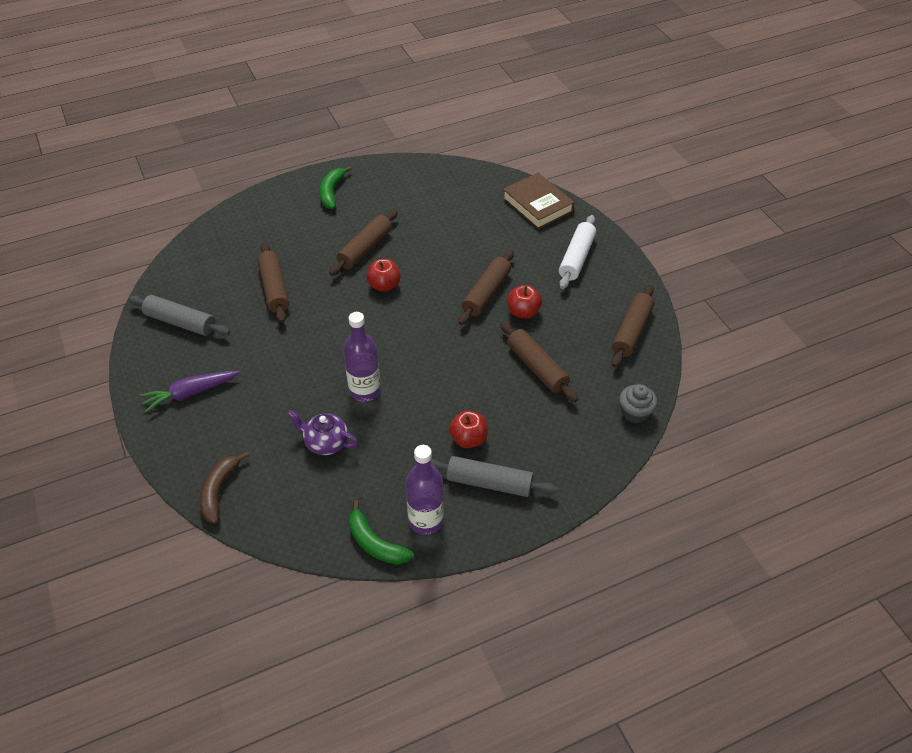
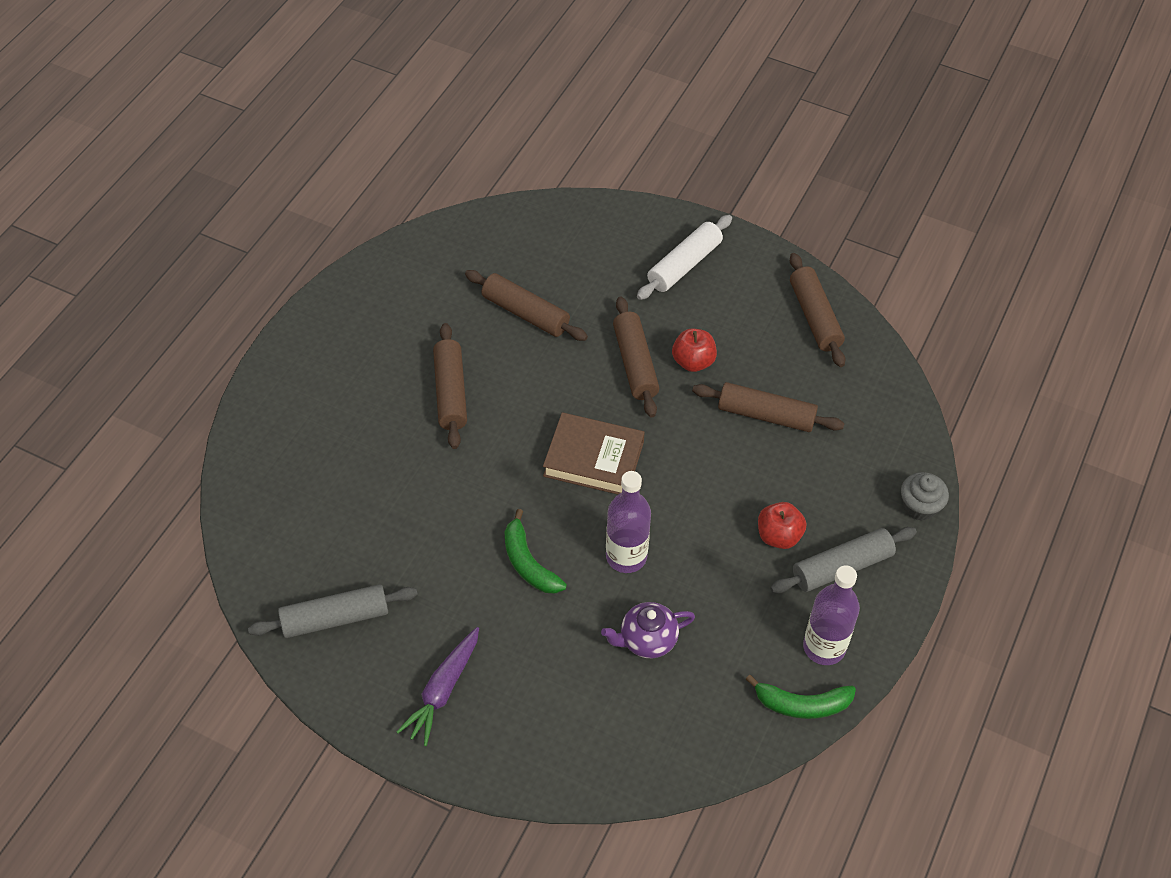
camera: 40 degrees left, 5 degrees up
brown banana [200,452,249,524] -> none
brown rolling pin [257,242,289,323] -> brown rolling pin moved to [465,270,588,341]
green banana [319,166,352,209] -> green banana moved to [504,509,567,594]
red apple [366,259,401,292] -> none
brown book [502,173,574,229] -> brown book moved to [543,412,645,494]
white rolling pin [559,215,596,289] -> white rolling pin turned 60 degrees clockwise [637,215,732,300]
grey cupcake [619,384,658,423] -> grey cupcake moved to [901,472,949,521]

